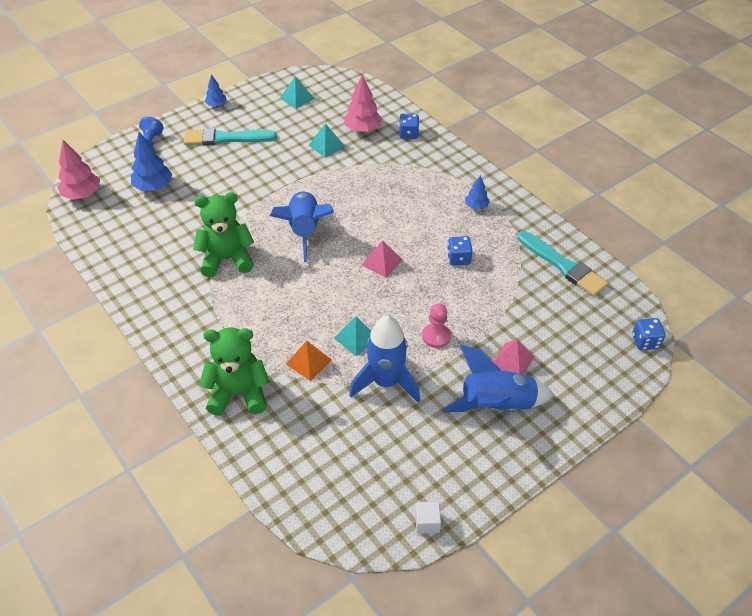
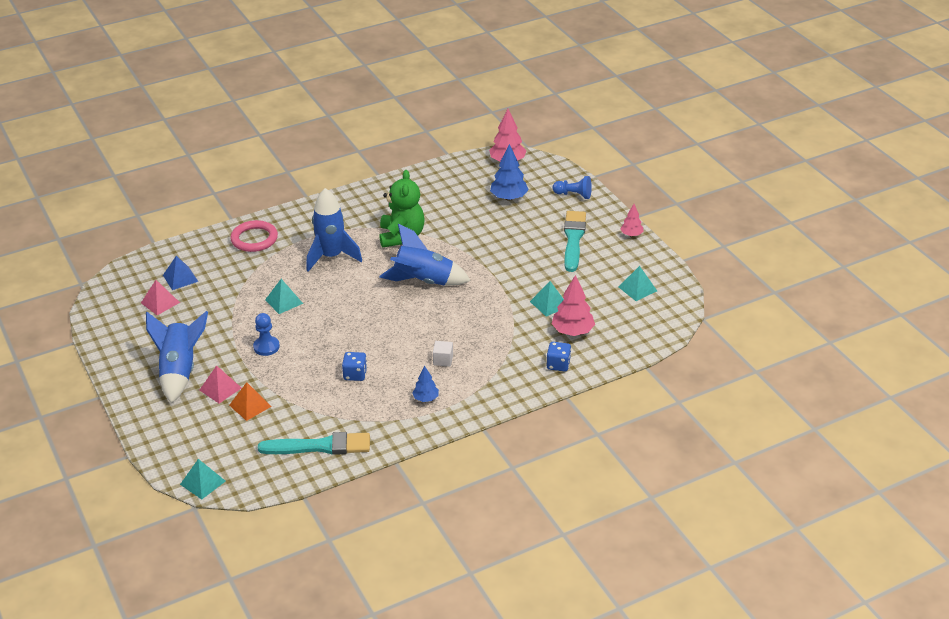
camera: 100 degrees right, 10 degrees down
green teddy bear [199,327,269,416] -> pink ring [230,220,278,252]
blue tree [205,74,227,107] -> pink tree [621,204,644,237]
orange pyramid [286,341,332,381] -> orange pyramid moved to [229,382,272,421]
blue rocket [349,316,420,403] -> blue rocket moved to [306,188,362,272]
pink pyramid [362,240,403,278] -> pink pyramid moved to [141,280,180,315]
white cube [415,502,441,534] -> white cube moved to [433,341,453,366]
pink pawn [422,303,451,348] -> blue pawn [253,313,280,356]
turquoise brush [518,231,608,296] -> turquoise brush turned 150 degrees counterclockwise [258,432,370,455]
blue dice [632,318,665,350] -> turquoise pyramid [180,459,226,500]
none -> blue pyramid [163,256,198,290]

